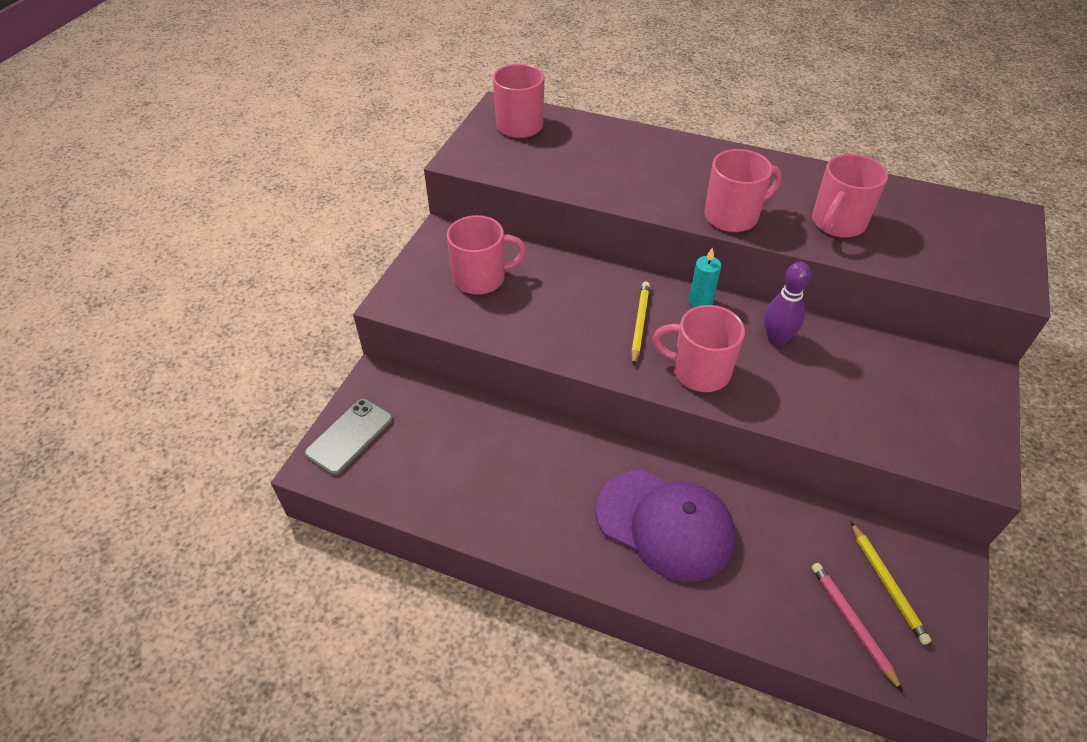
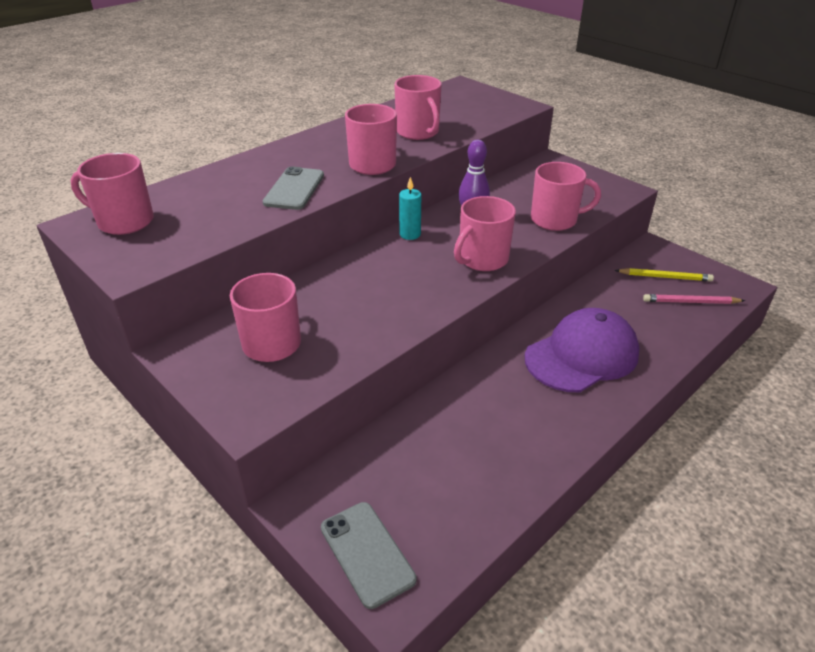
camera: 65 degrees left, 10 degrees down
yellow pencil [631,281,650,366] -> none
none -> grey phone [263,166,324,210]
none -> pink mug [531,162,601,231]

